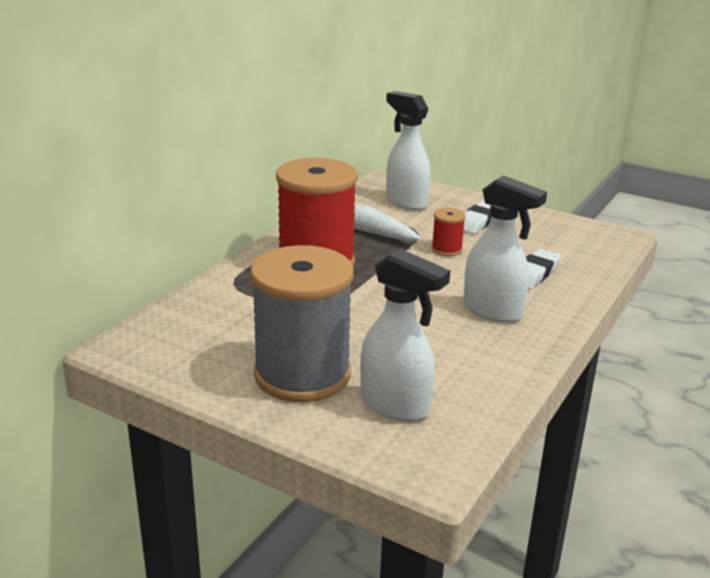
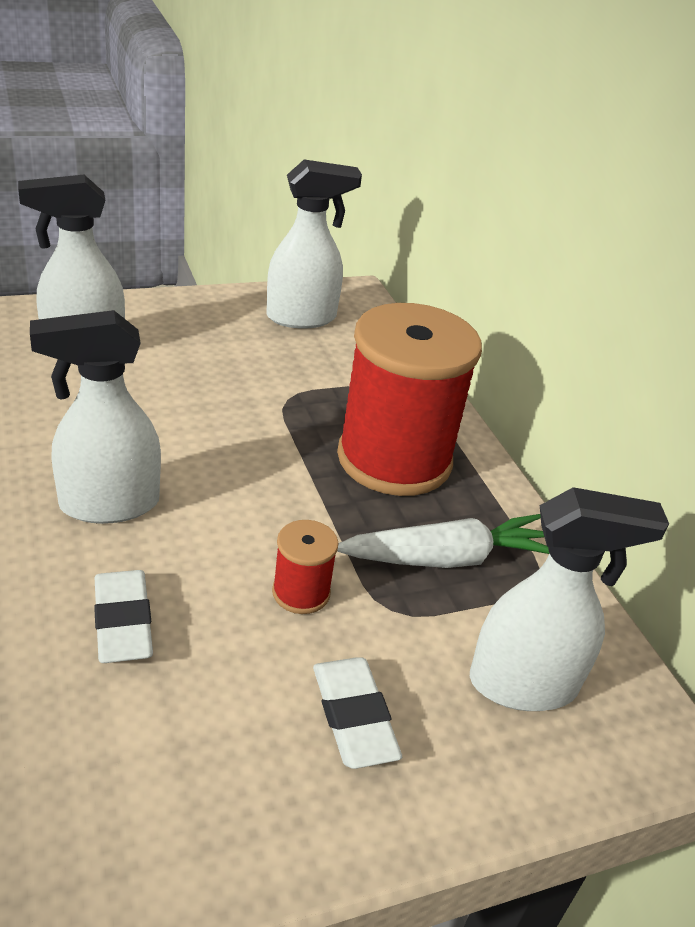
camera: 125 degrees right, 10 degrees up
grey spool [250,245,354,402] -> none
none -> white spray bottle [266,159,362,329]

